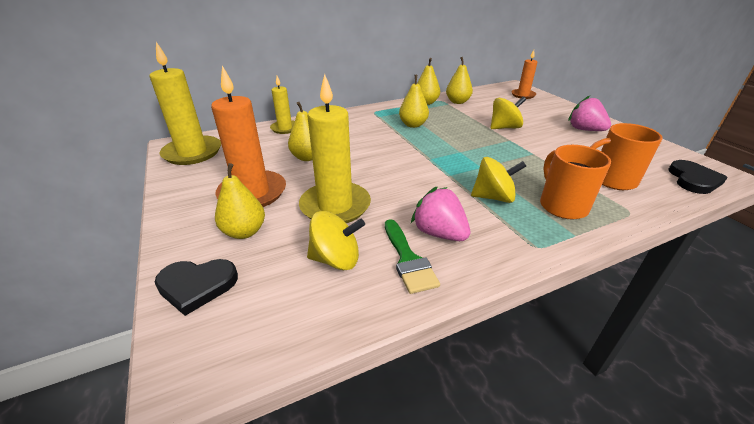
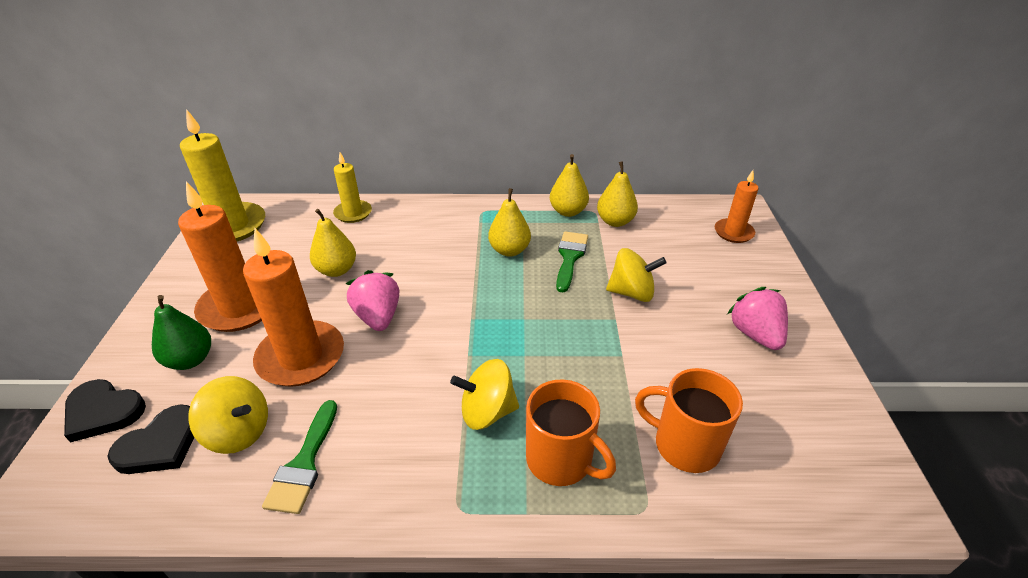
camera: 25 degrees right, 5 degrees up
yellow pear [215,163,265,239] -> green pear [152,295,211,370]
yellow candle [299,74,371,223] -> orange candle [243,228,344,387]
pink strawberry [411,187,470,241] -> pink strawberry moved to [345,270,400,331]
yellow spinning top [471,157,526,203] -> yellow spinning top turned 150 degrees clockwise [450,359,519,430]
orange mug [540,145,611,219] -> orange mug turned 120 degrees clockwise [526,379,616,486]
black heart [669,160,728,194] -> black heart moved to [107,404,194,474]
none -> green brush [556,231,588,292]

